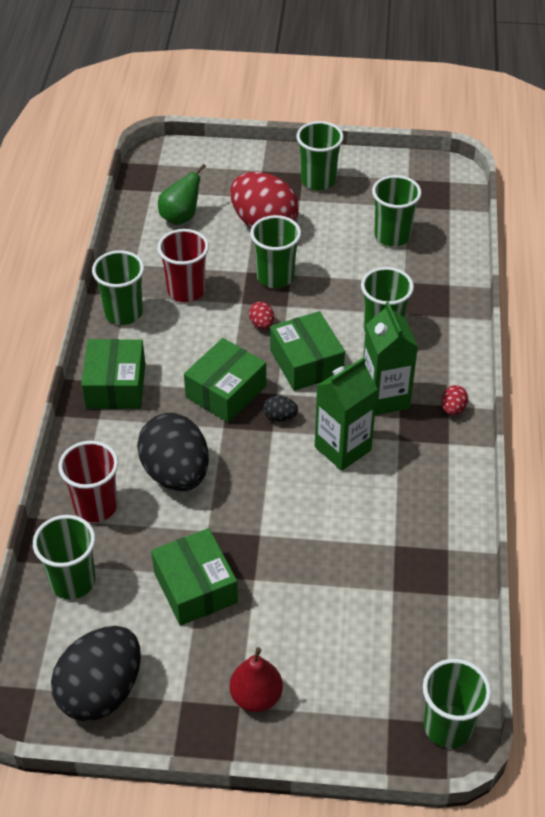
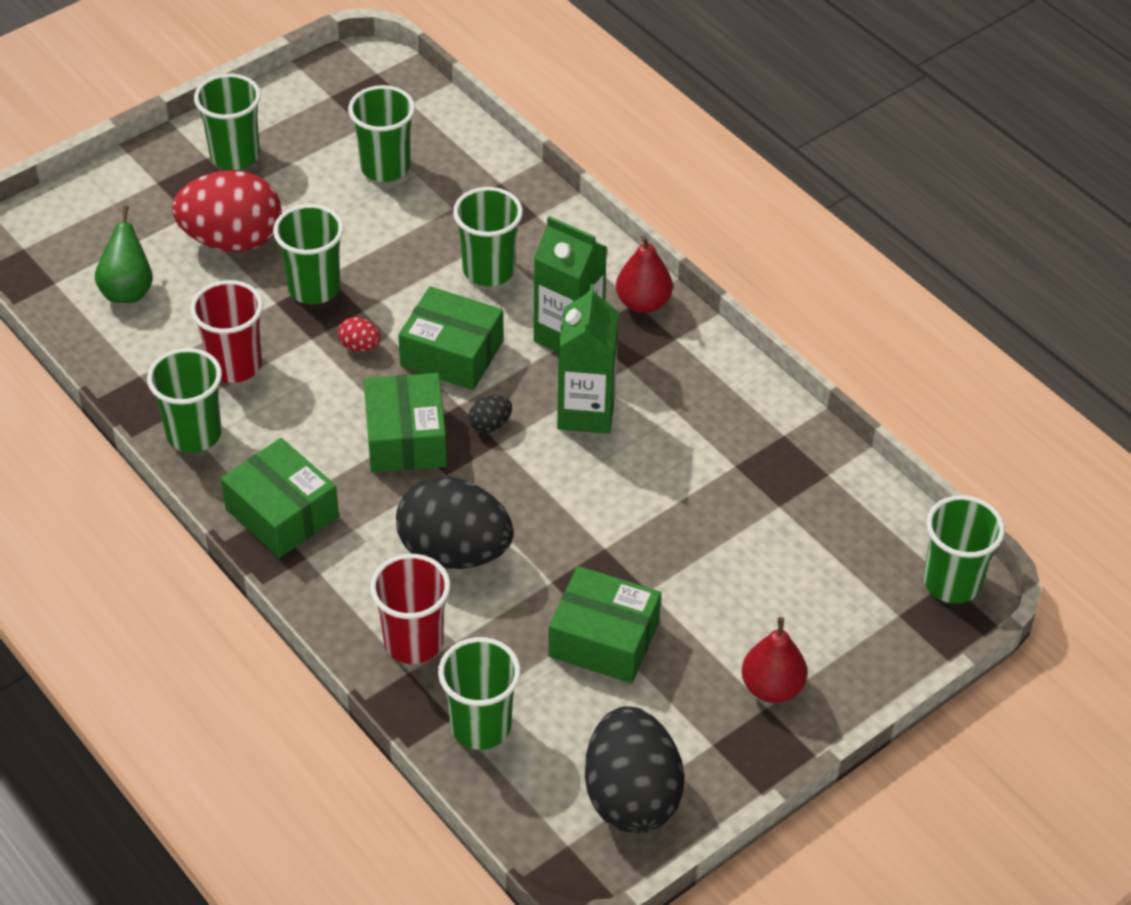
camera: 45 degrees left, 0 degrees up
red egg [442,385,468,415] -> red pear [616,235,673,313]

